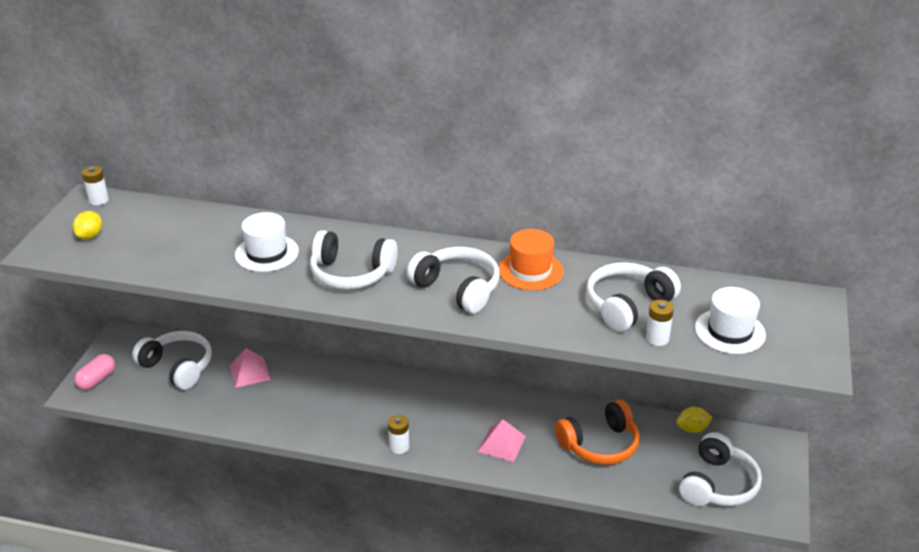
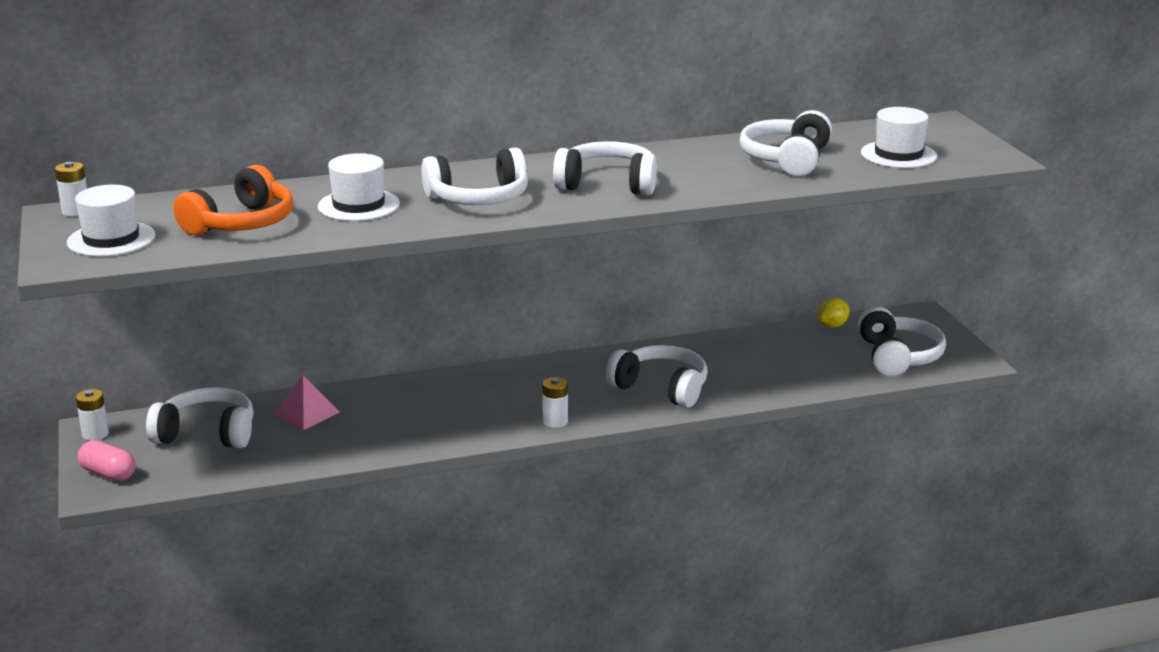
camera: 30 degrees left, 10 degrees down
yellow lemon [72,211,102,239] -> white hat [67,184,155,257]
pink capsule [74,354,115,390] -> pink capsule turned 60 degrees counterclockwise [78,440,136,481]
pink pyramid [478,419,526,462] -> white headphones [606,345,708,408]
orange hat [499,229,563,290] -> none
orange headphones [555,400,639,465] -> orange headphones moved to [173,165,293,235]
white battery [646,300,674,346] -> white battery moved to [76,389,109,441]

